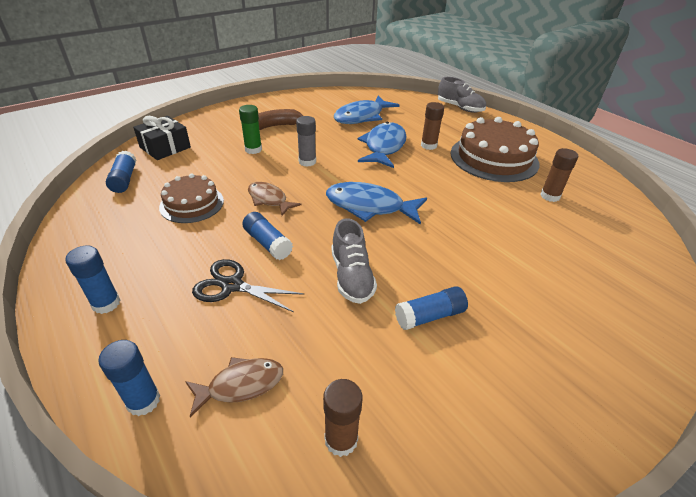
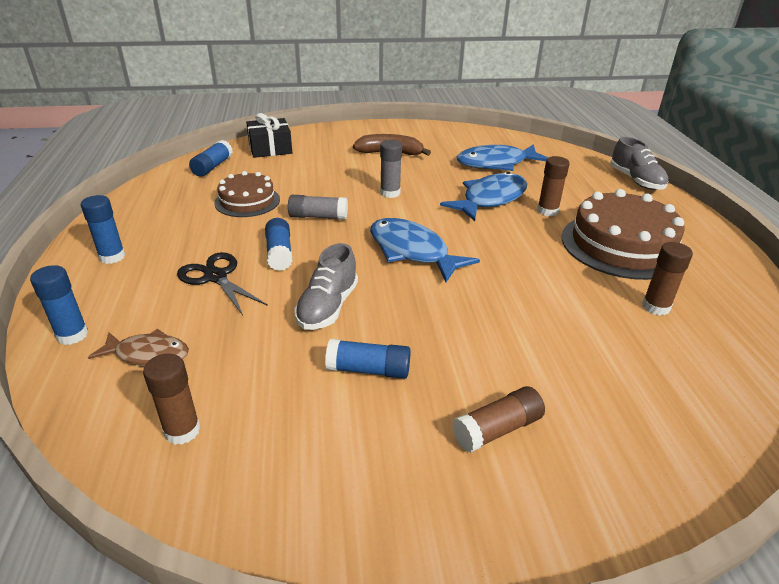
camera: 30 degrees right, 5 degrees down
green glue stick [239,105,262,154] -> none
brown fish [248,182,301,216] -> grey glue stick [288,195,348,220]
none -> brown glue stick [452,386,545,452]

